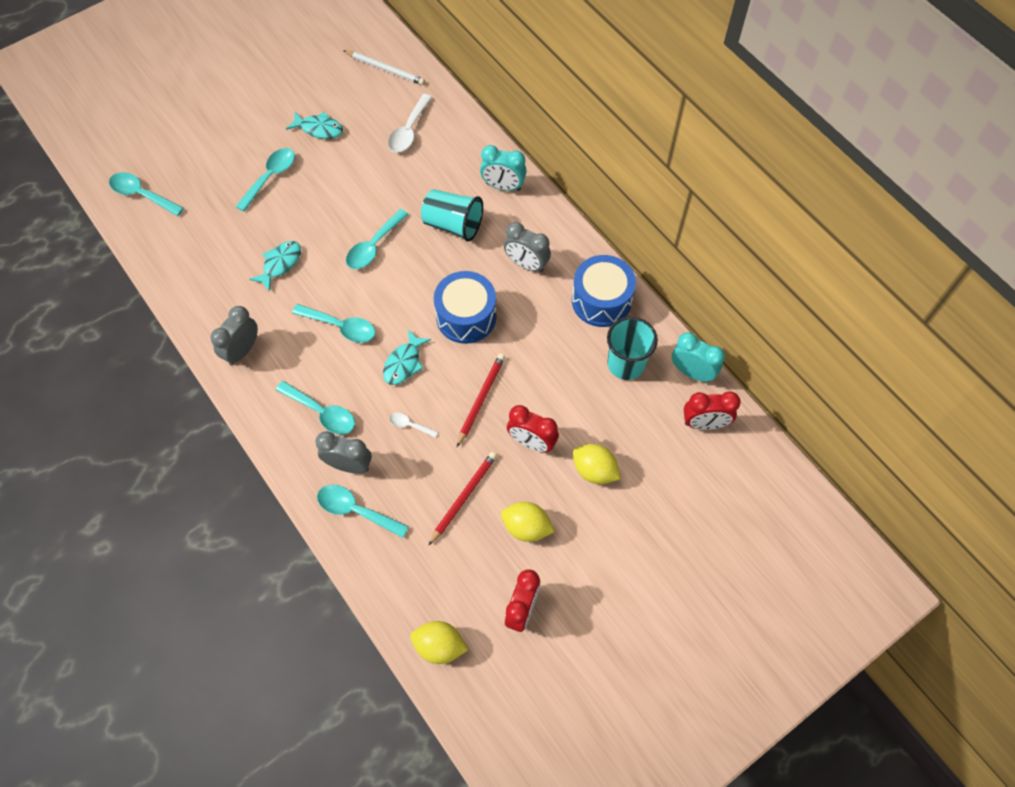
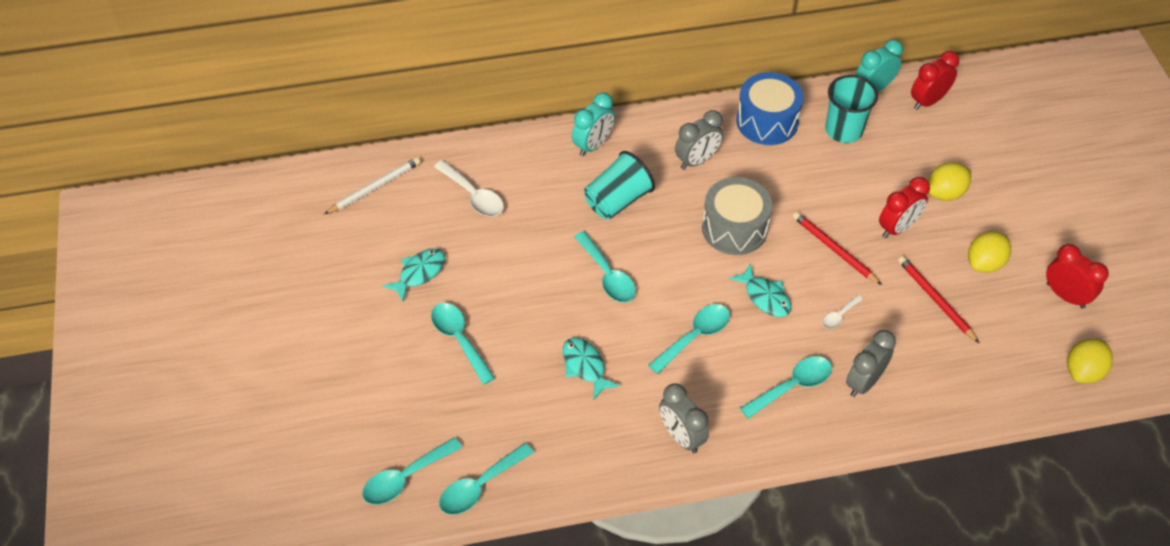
camera: 65 degrees left, 10 degrees down
turquoise spoon [317,485,409,538] -> turquoise spoon moved to [439,443,534,515]
blue drum [434,271,497,344] -> grey drum [702,177,772,255]
red clock [684,391,741,430] -> red clock turned 150 degrees counterclockwise [911,51,959,110]

